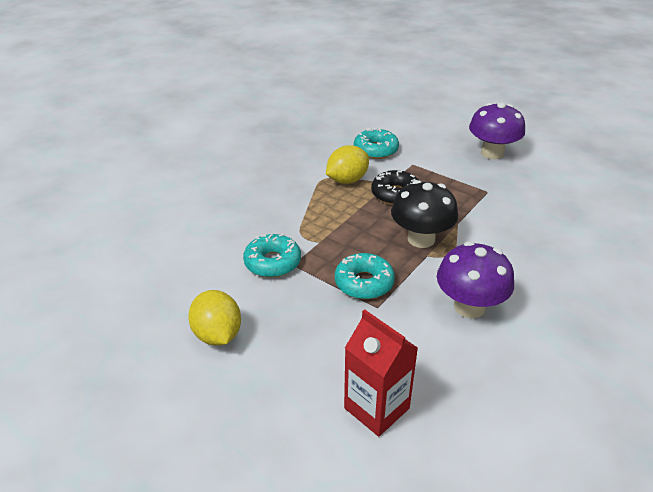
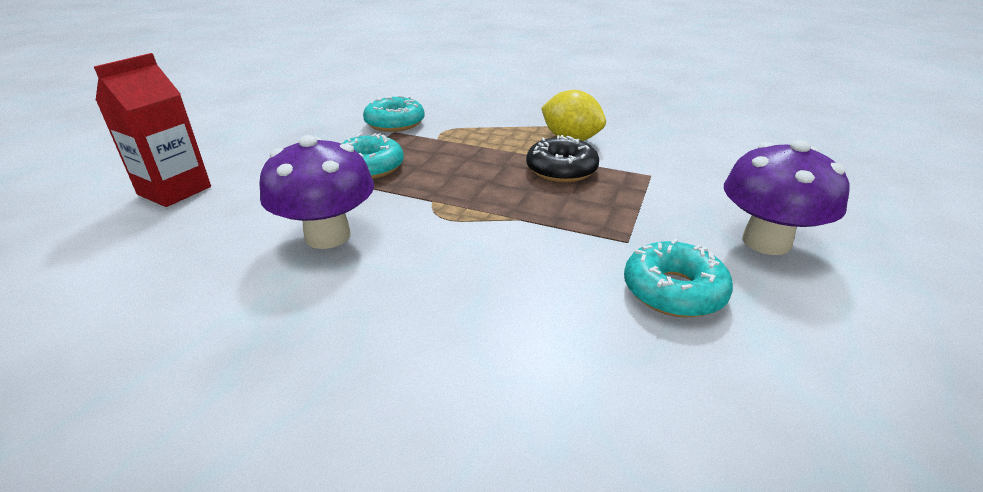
camera: 75 degrees right, 5 degrees down
yellow lemon [188,290,241,346] -> none
turquoise donut [354,128,399,159] -> turquoise donut moved to [624,238,733,318]
black mushroom [391,180,458,248] -> none

